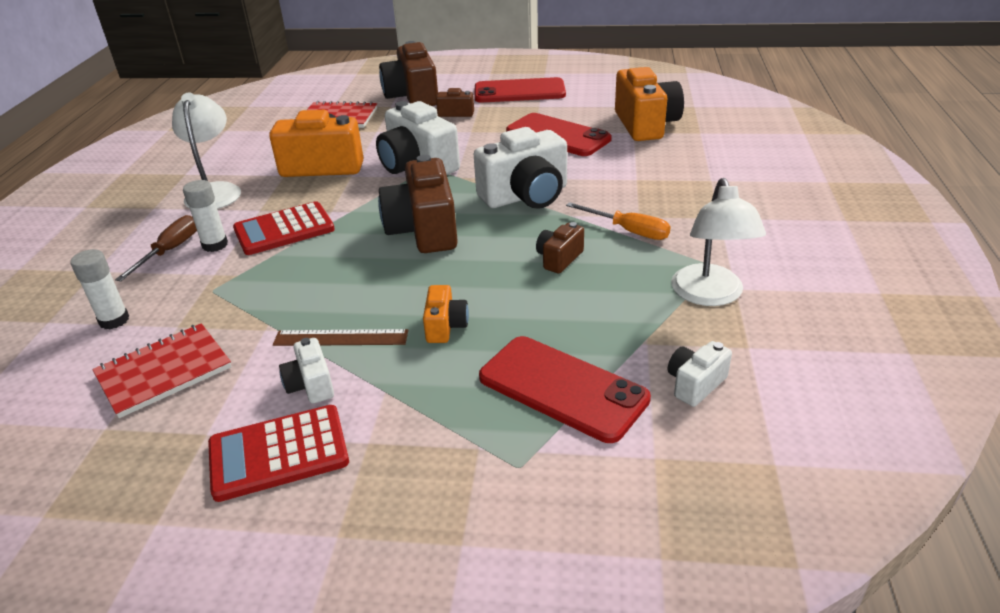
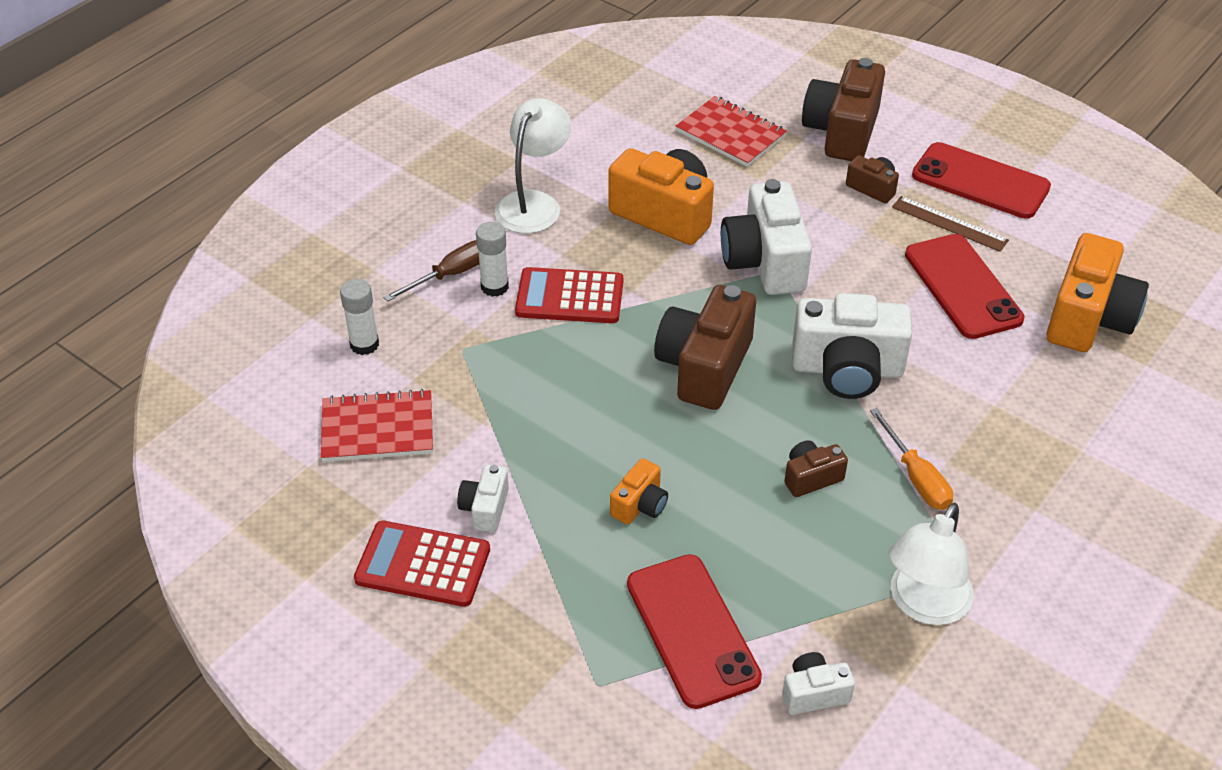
camera: 30 degrees right, 10 degrees up
brown ruler [273,329,408,346] -> brown ruler moved to [892,196,1009,252]

